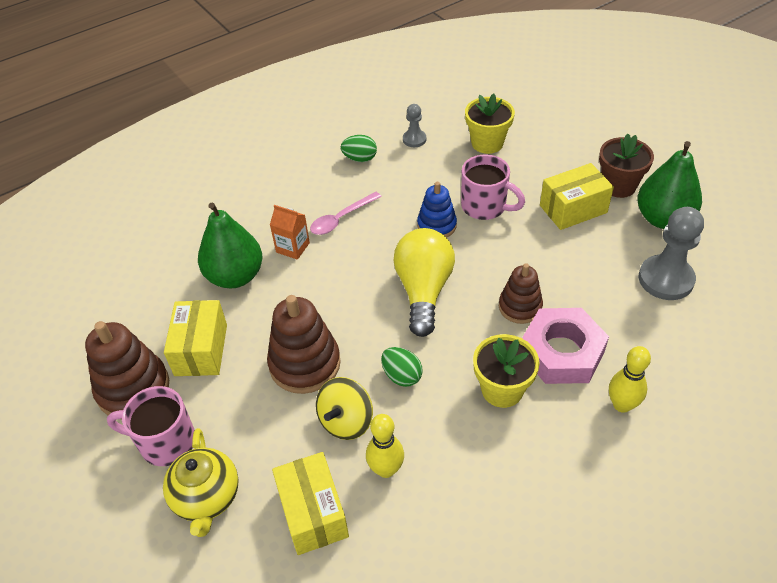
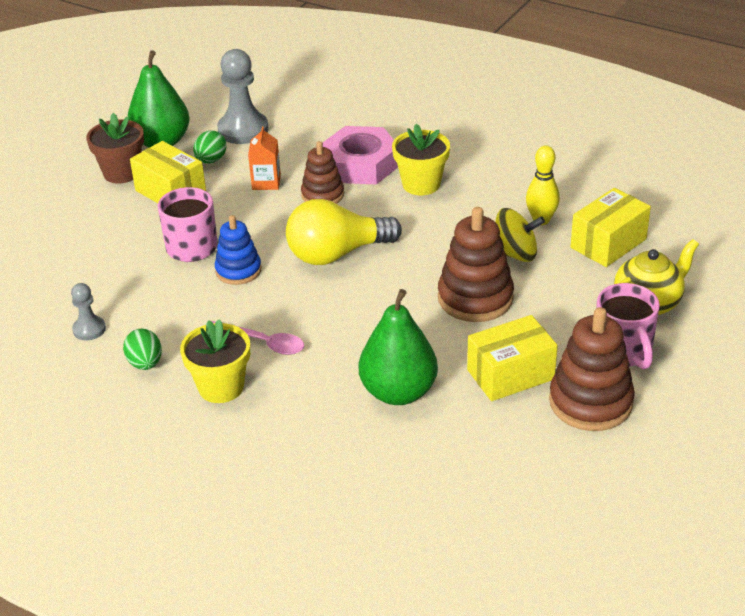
camera: 115 degrees left, 10 degrees down
orange carton [270,205,310,260] -> orange carton moved to [248,126,281,190]
green egg [381,347,423,387] -> green egg moved to [193,131,227,164]
yellow flower pot [465,94,515,154] -> yellow flower pot moved to [180,319,250,403]
yellow bowling pin [609,346,651,413] -> none

